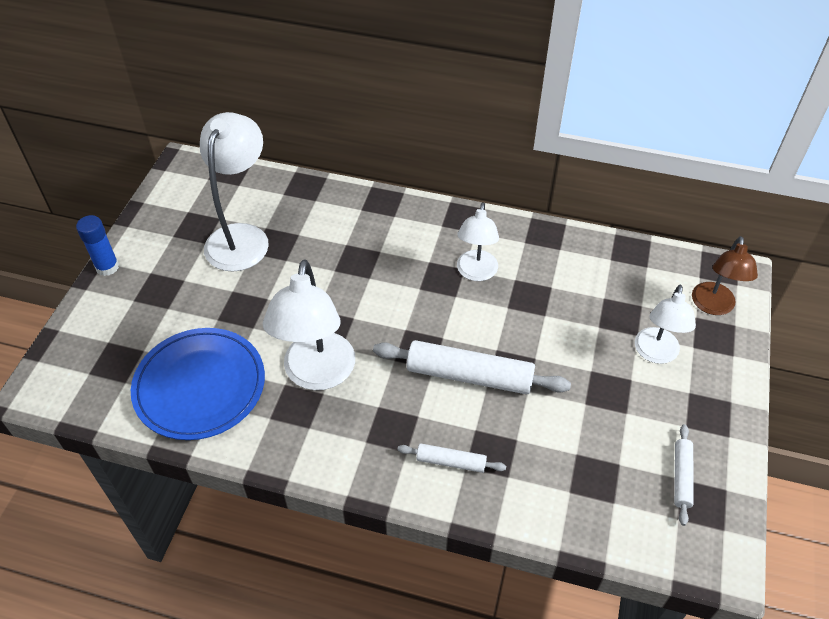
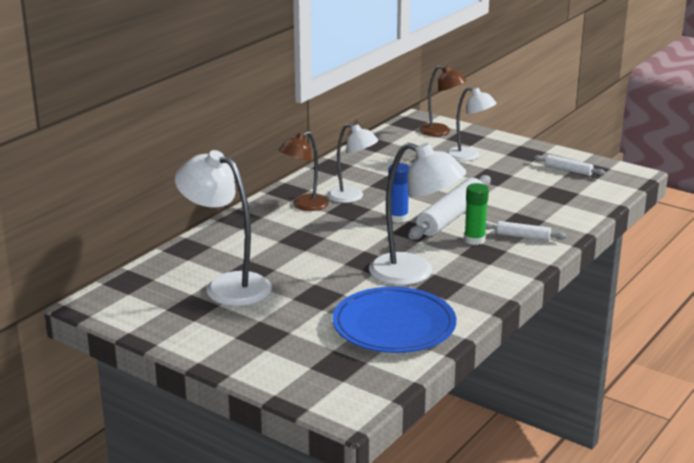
camera: 70 degrees left, 25 degrees down
blue glue stick [76,215,119,276] -> blue glue stick moved to [388,163,410,223]
white rolling pin [397,443,506,473] -> white rolling pin turned 75 degrees clockwise [486,221,567,241]
none -> brown lamp [278,131,329,211]
none -> green glue stick [464,183,489,245]

